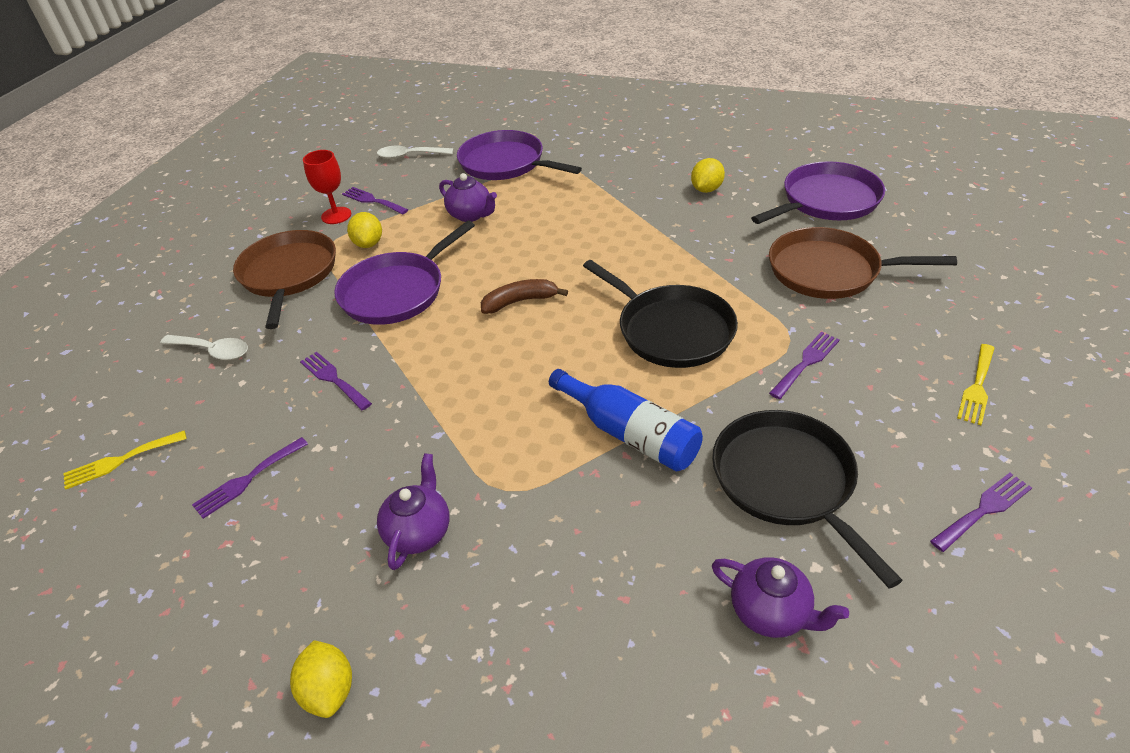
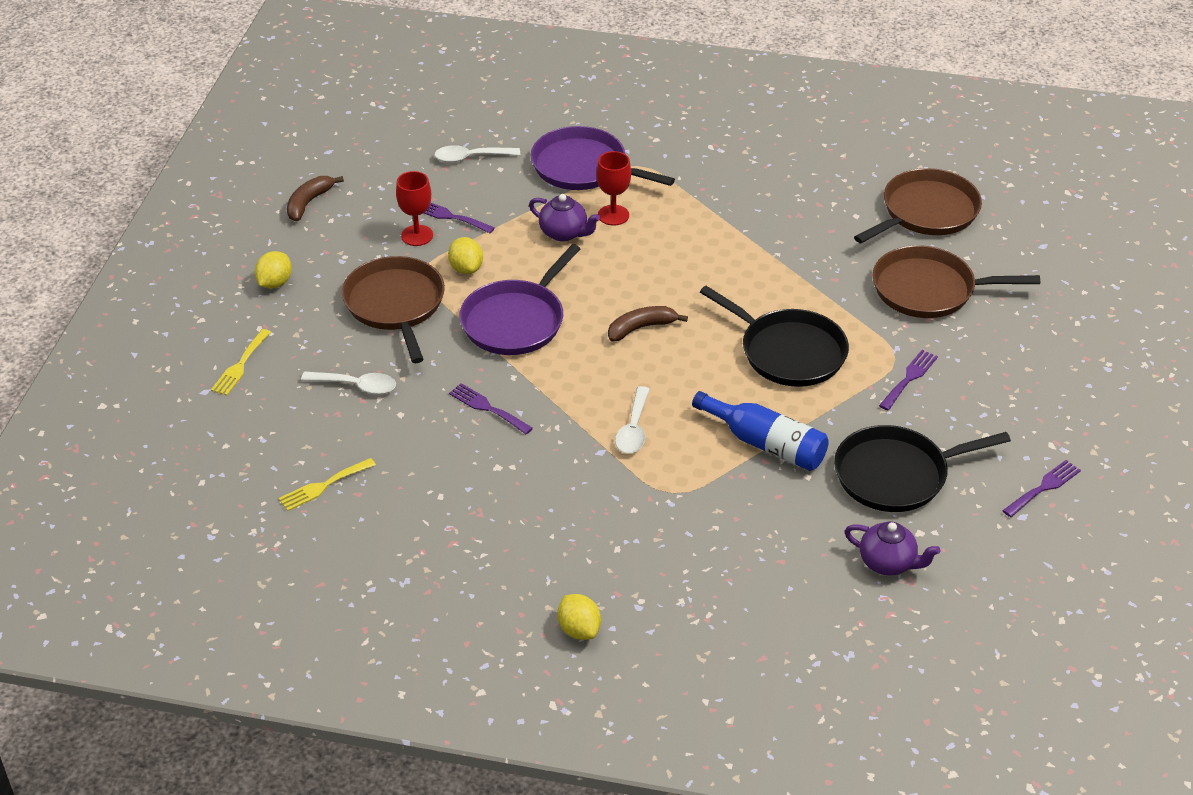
camera: 10 degrees left, 0 degrees up
purple fork [192,437,308,519] -> none
purple teapot [377,453,449,570] -> none
yellow lemon [691,158,725,193] -> yellow lemon moved to [255,251,292,289]
black pan [712,410,903,588] -> black pan turned 75 degrees counterclockwise [834,425,1011,512]
purple pan [751,161,885,224] -> brown pan [854,168,982,243]
yellow fork [957,344,994,425] -> yellow fork moved to [211,329,271,396]
none -> brown banana [287,176,344,221]
none -> red goblet [596,151,631,226]
none -> white spoon [615,386,650,453]

